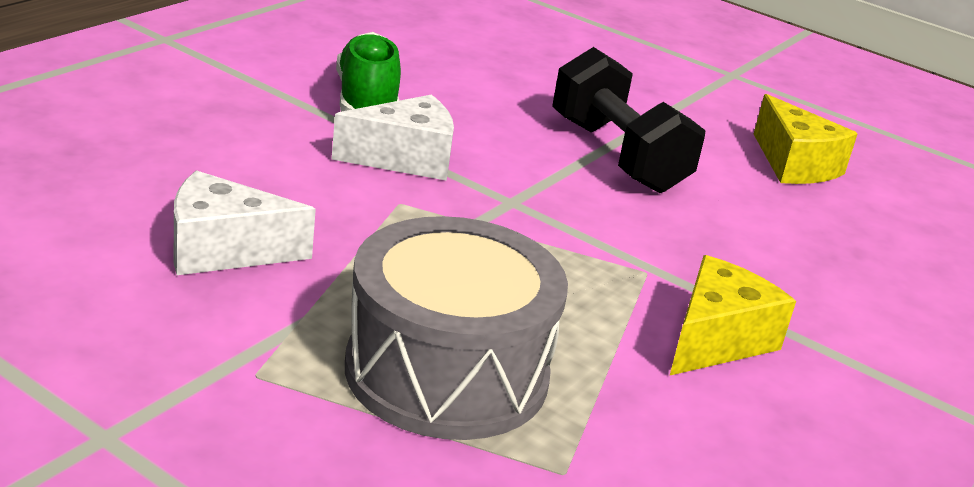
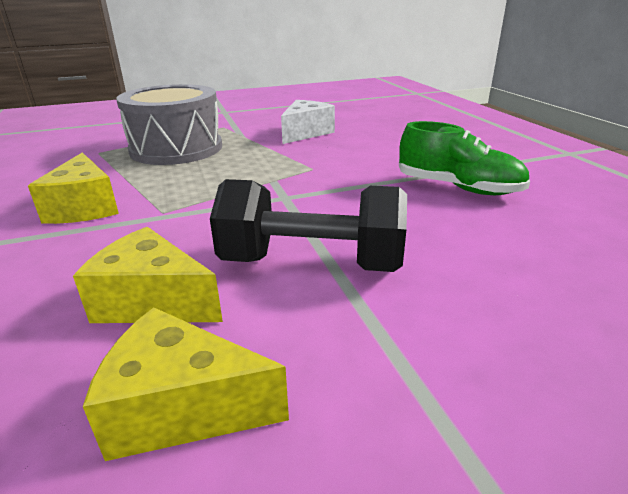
camera: 130 degrees right, 0 degrees up
white cheese [332,95,454,181] -> none
none -> yellow cheese [73,227,223,323]

